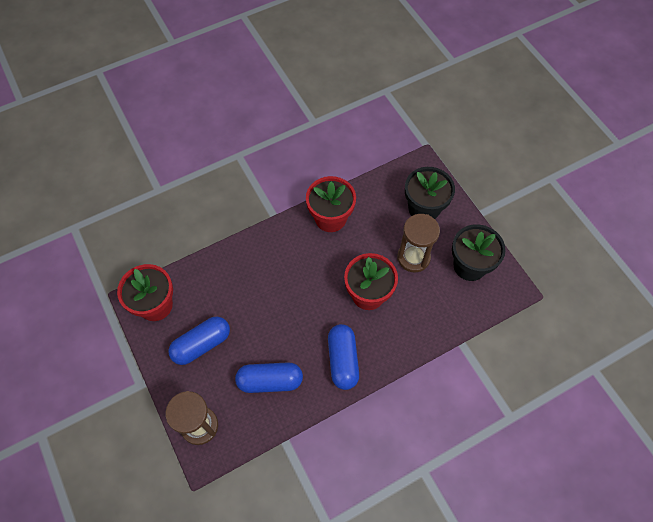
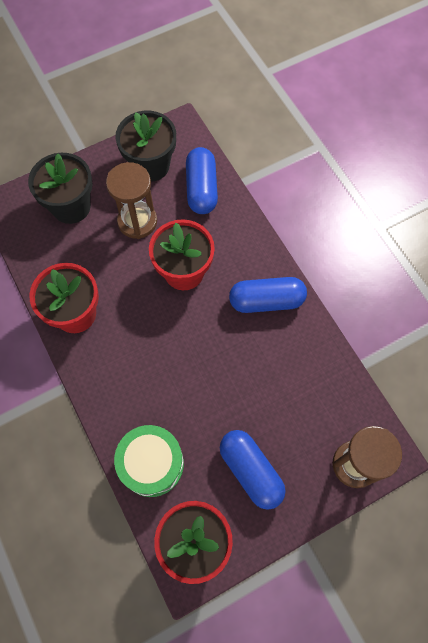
camera: 90 degrees left, 5 degrees up
blue capsule [235,362,303,393] -> blue capsule moved to [186,147,218,214]
none -> green drum [114,425,184,497]

